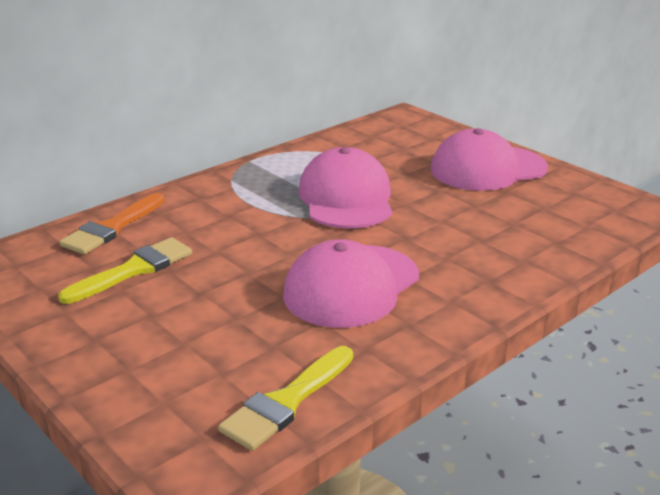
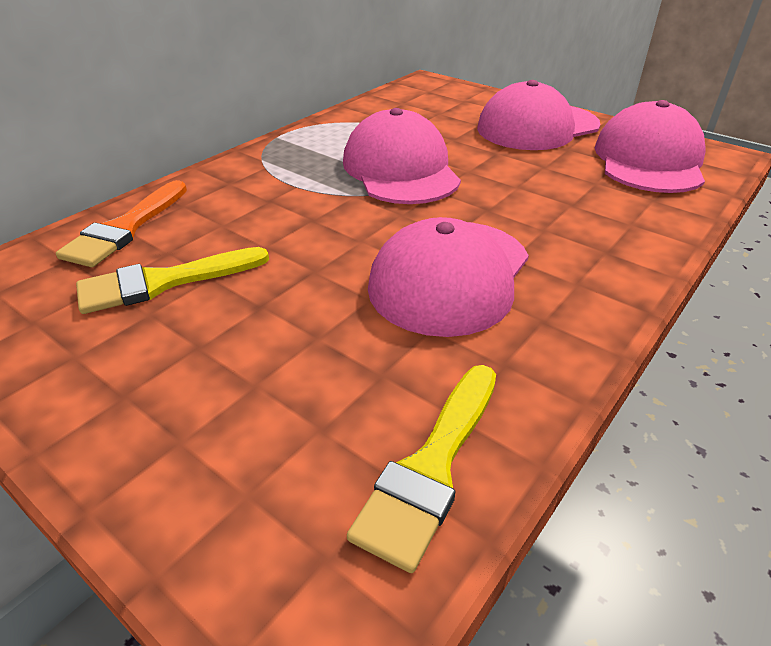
camera: 10 degrees left, 10 degrees up
yellow brush [58,237,192,304] -> yellow brush turned 150 degrees counterclockwise [76,247,269,314]
none -> pink cap [595,100,706,193]

